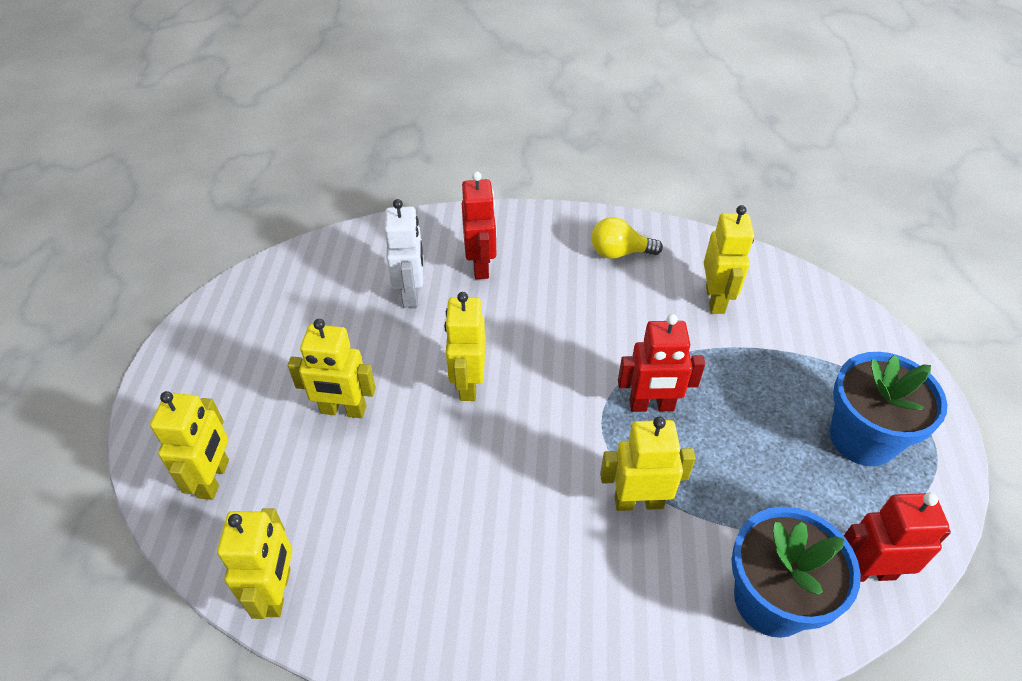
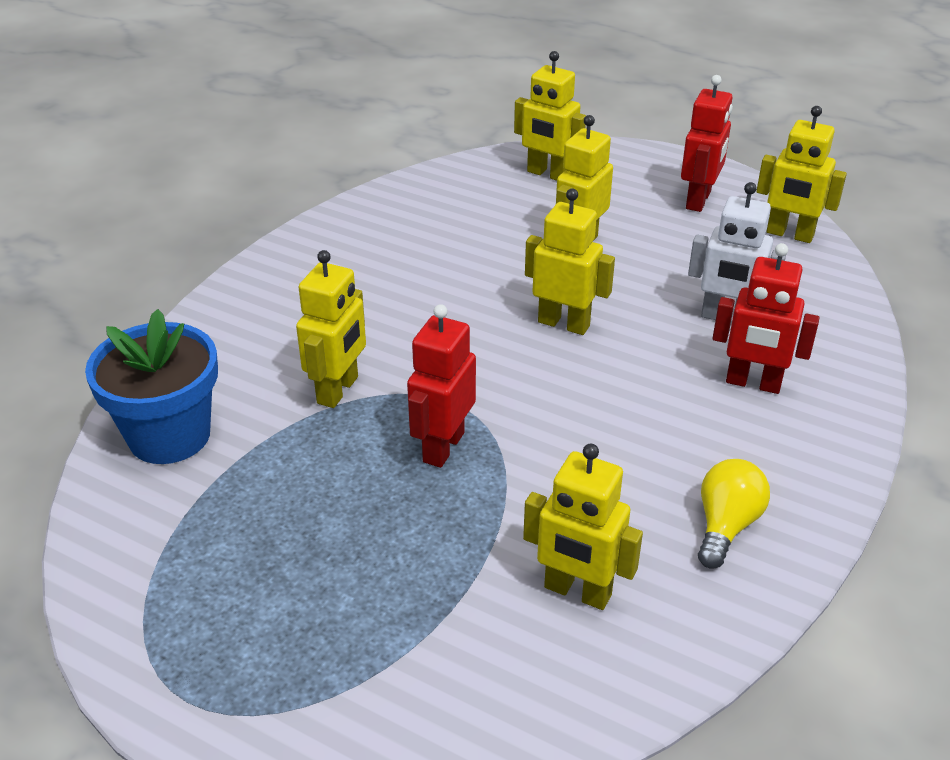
camera: 115 degrees right, 10 degrees down
yellow robot [217,508,292,619] -> yellow robot moved to [756,106,847,243]
blue flower pot [830,352,947,466] -> none
red robot [844,493,951,582] -> red robot moved to [681,75,733,212]

